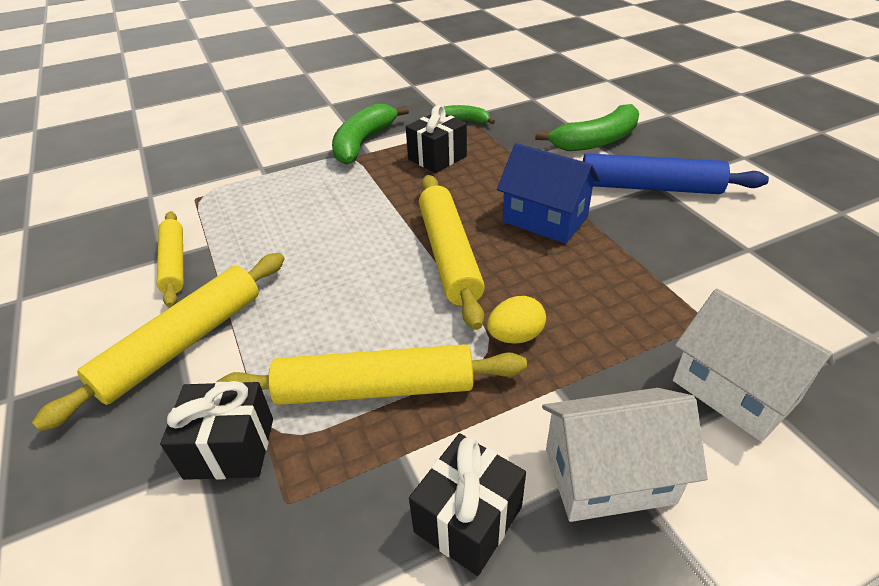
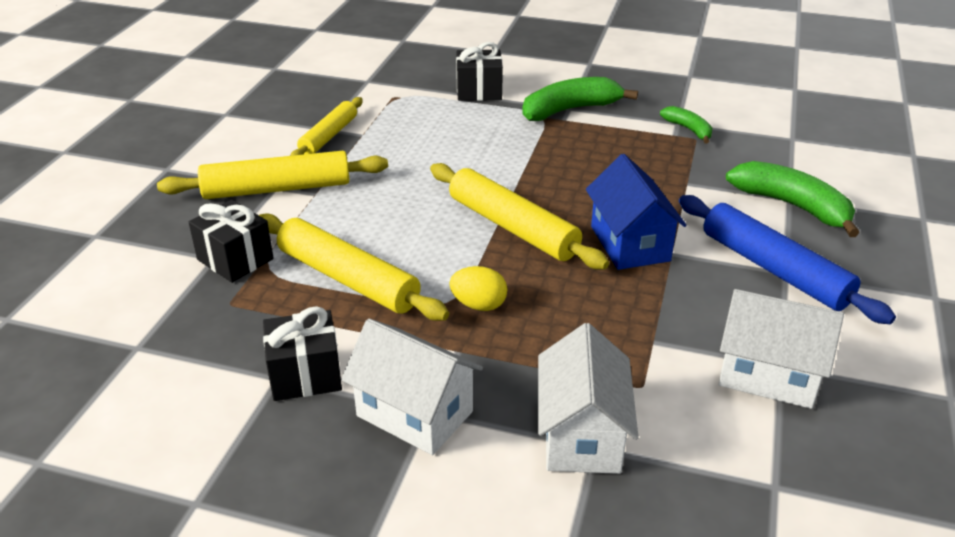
camera: 40 degrees right, 5 degrees down
black gift [406,105,467,173] -> black gift moved to [456,42,503,101]
yellow rolling pin [419,175,485,330] -> yellow rolling pin turned 75 degrees counterclockwise [430,163,609,270]
green banana [535,104,639,151] -> green banana turned 150 degrees counterclockwise [726,161,859,237]
none -> white house [718,289,844,409]

